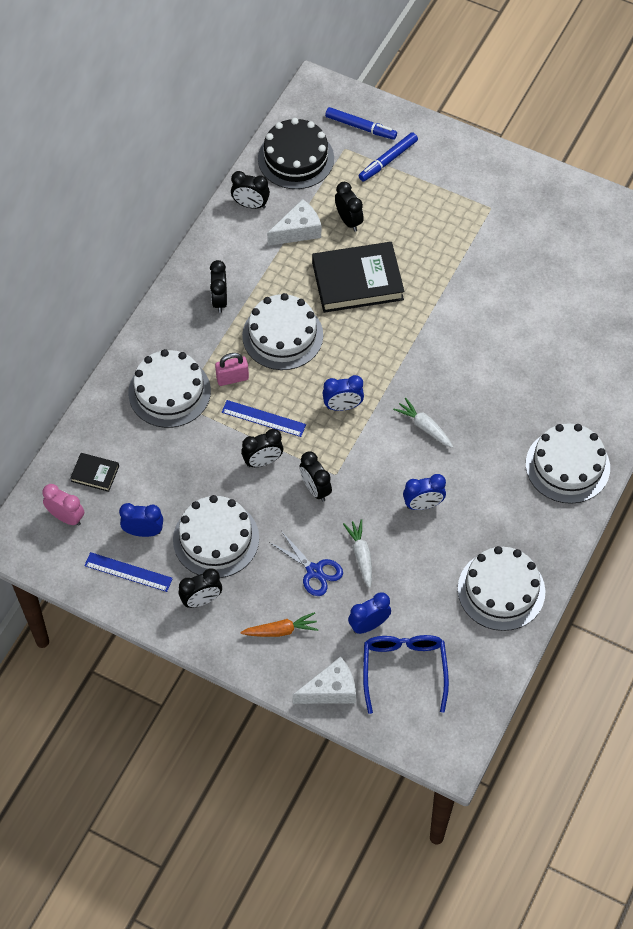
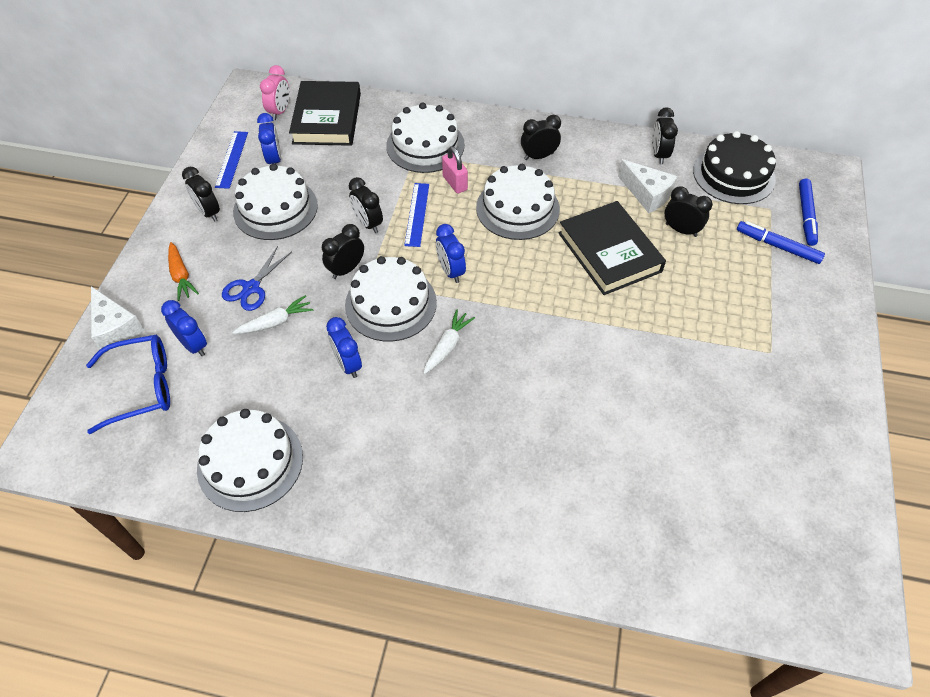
camera: 75 degrees right, 5 degrees down
black book [70,453,119,492] -> black book [289,81,361,146], size x2.15
black clock [335,182,364,231] -> black clock turned 105 degrees counterclockwise [665,186,713,237]
white cake [526,423,610,504] -> white cake moved to [345,256,437,342]

